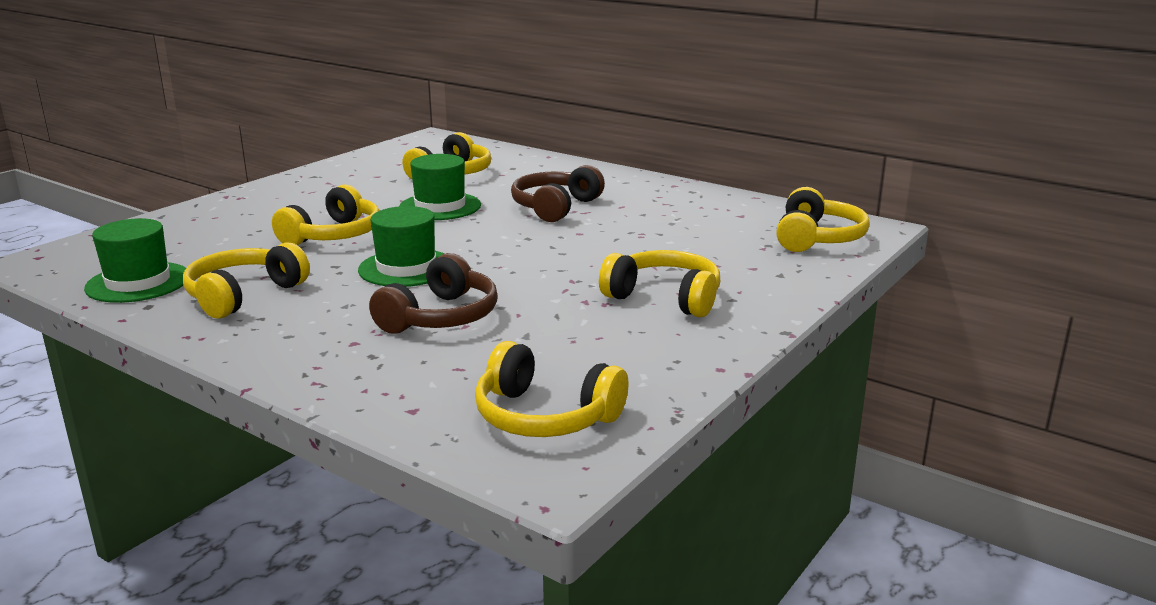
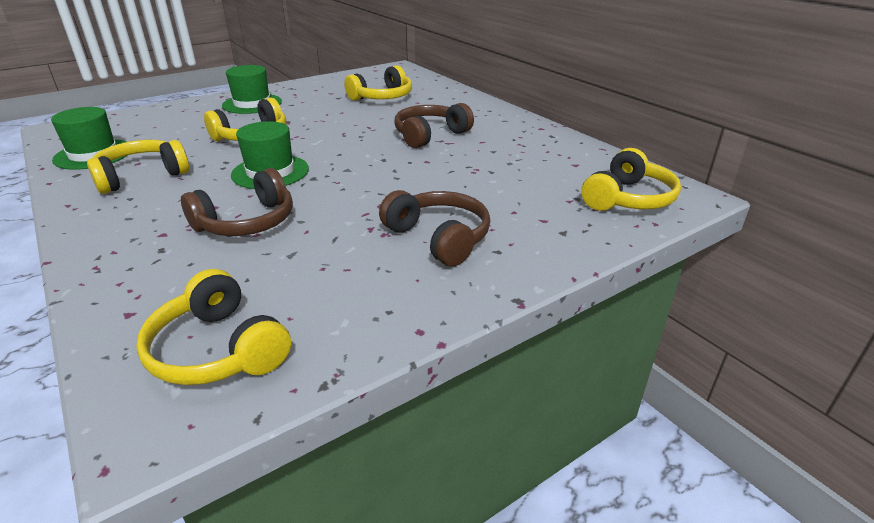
camera: 20 degrees right, 10 degrees up
green hat [400,154,481,220] -> green hat moved to [222,65,282,114]
yellow headphones [599,250,720,317] -> brown headphones [379,190,490,266]

